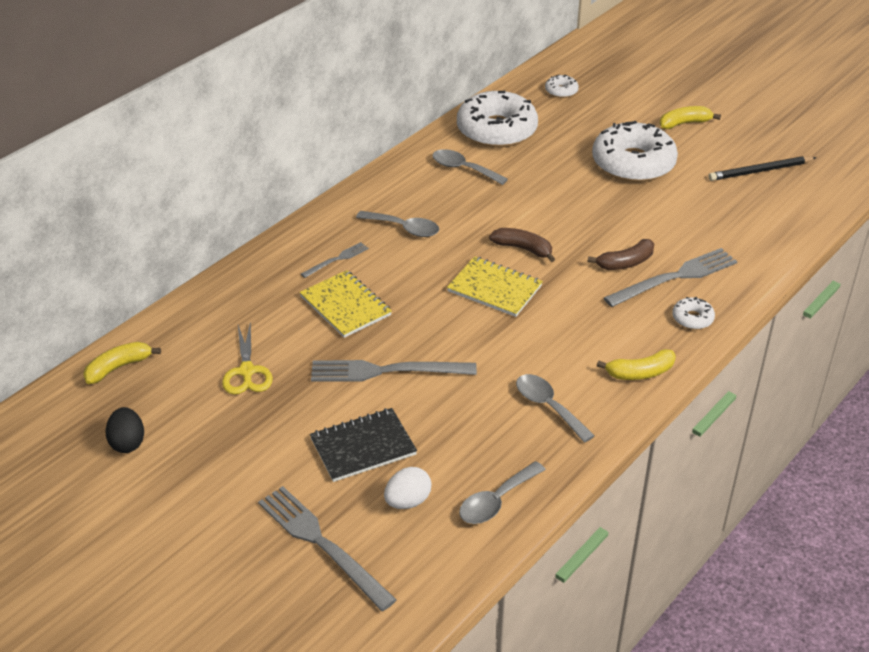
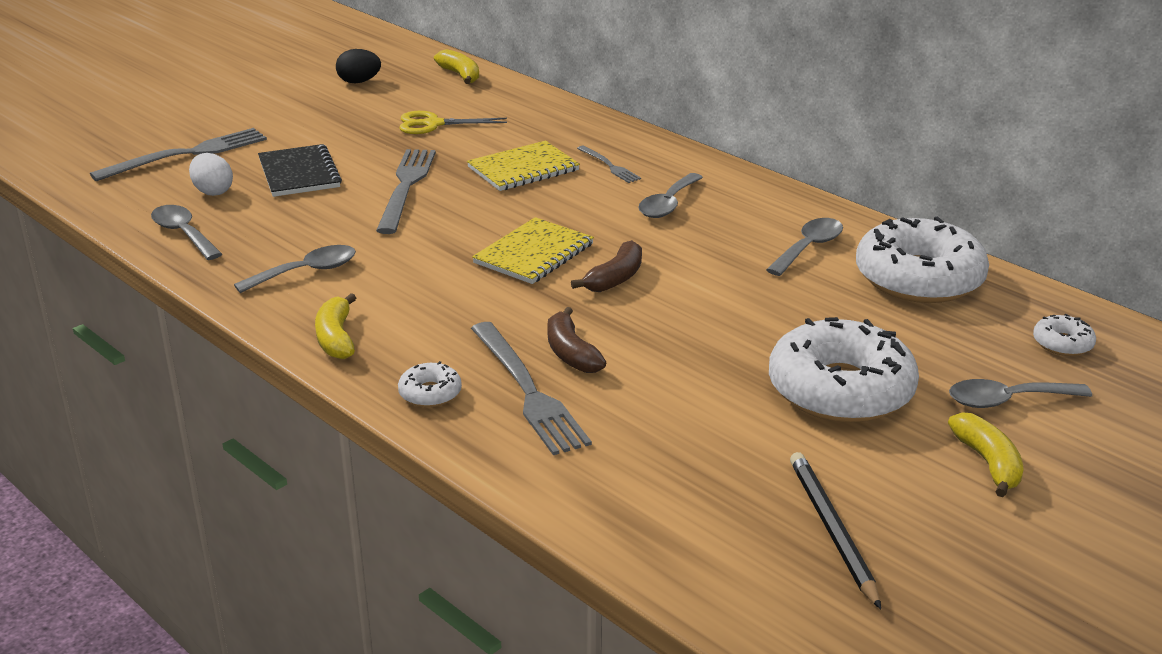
camera: 95 degrees right, 10 degrees down
none -> grey spoon [949,379,1092,408]

